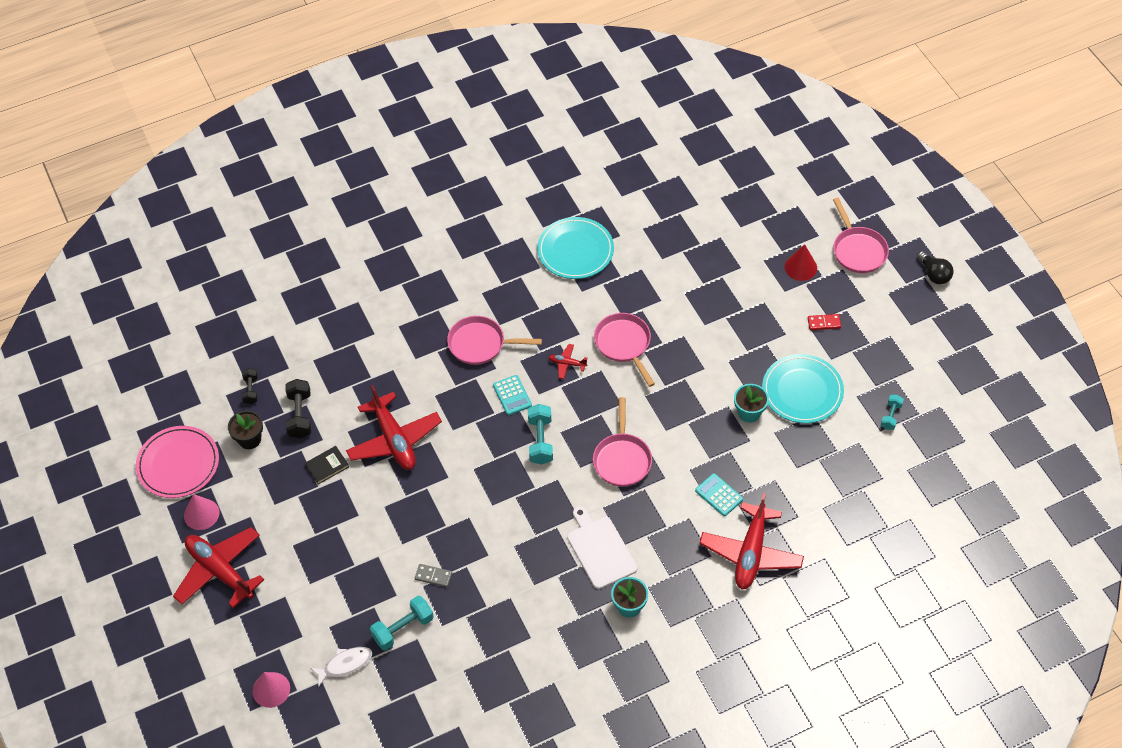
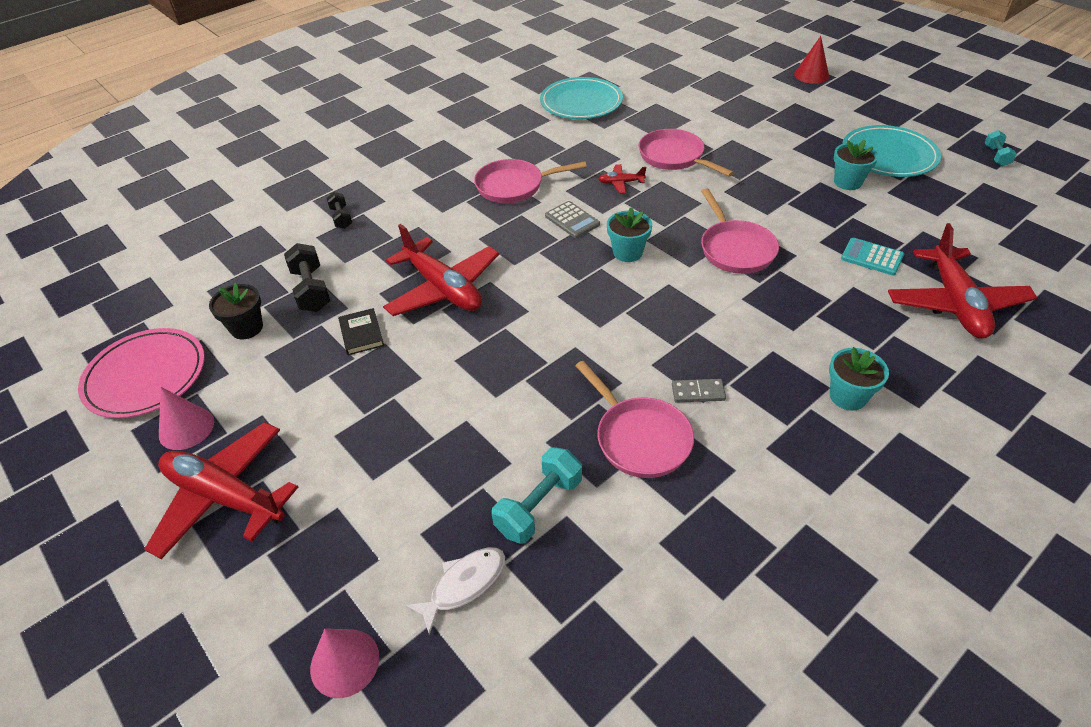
camera: 15 degrees left, 10 degrees down
black dumbbell [242,368,258,404] -> black dumbbell moved to [327,192,352,229]
black book [305,446,349,484] -> black book turned 60 degrees counterclockwise [338,308,384,355]
grey domino [415,564,452,587] -> grey domino moved to [672,379,726,402]
turquoise calculator [493,375,532,415] -> grey calculator [545,201,600,238]
turquoise dumbbell [528,404,553,465] -> turquoise flower pot [607,207,652,262]
white cutting board [567,506,637,589] -> none
red domino [808,314,841,330] -> none
pink pan [833,198,889,273] -> pink pan moved to [575,361,694,478]
black light bulb [917,251,954,284] -> none

